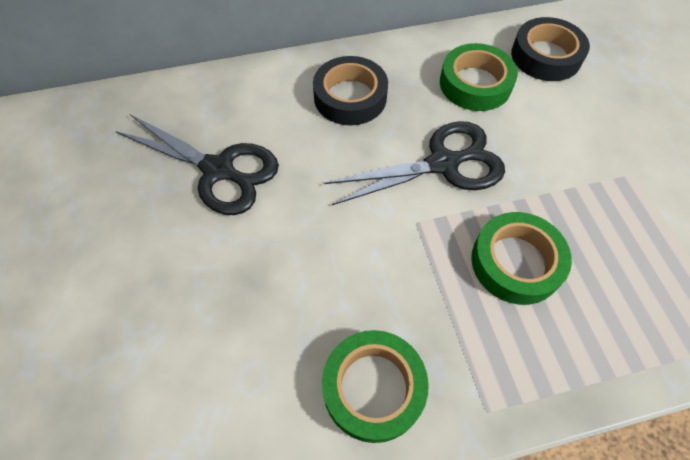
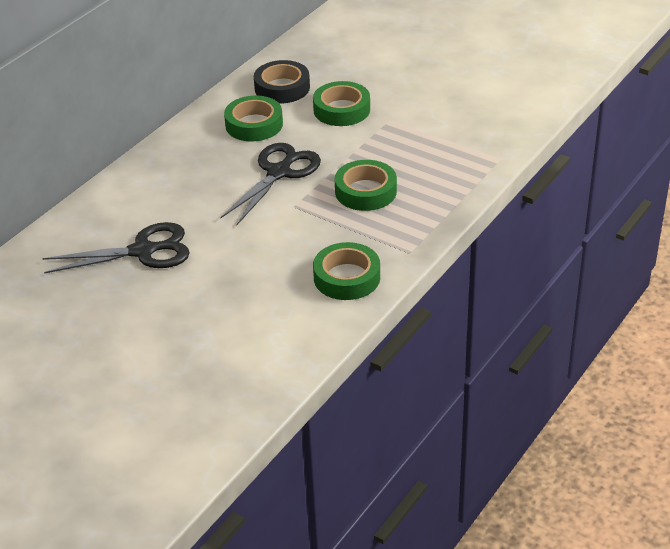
camera: 40 degrees left, 20 degrees down
black tape [313,56,388,125] -> none
none -> green tape [313,81,370,126]

